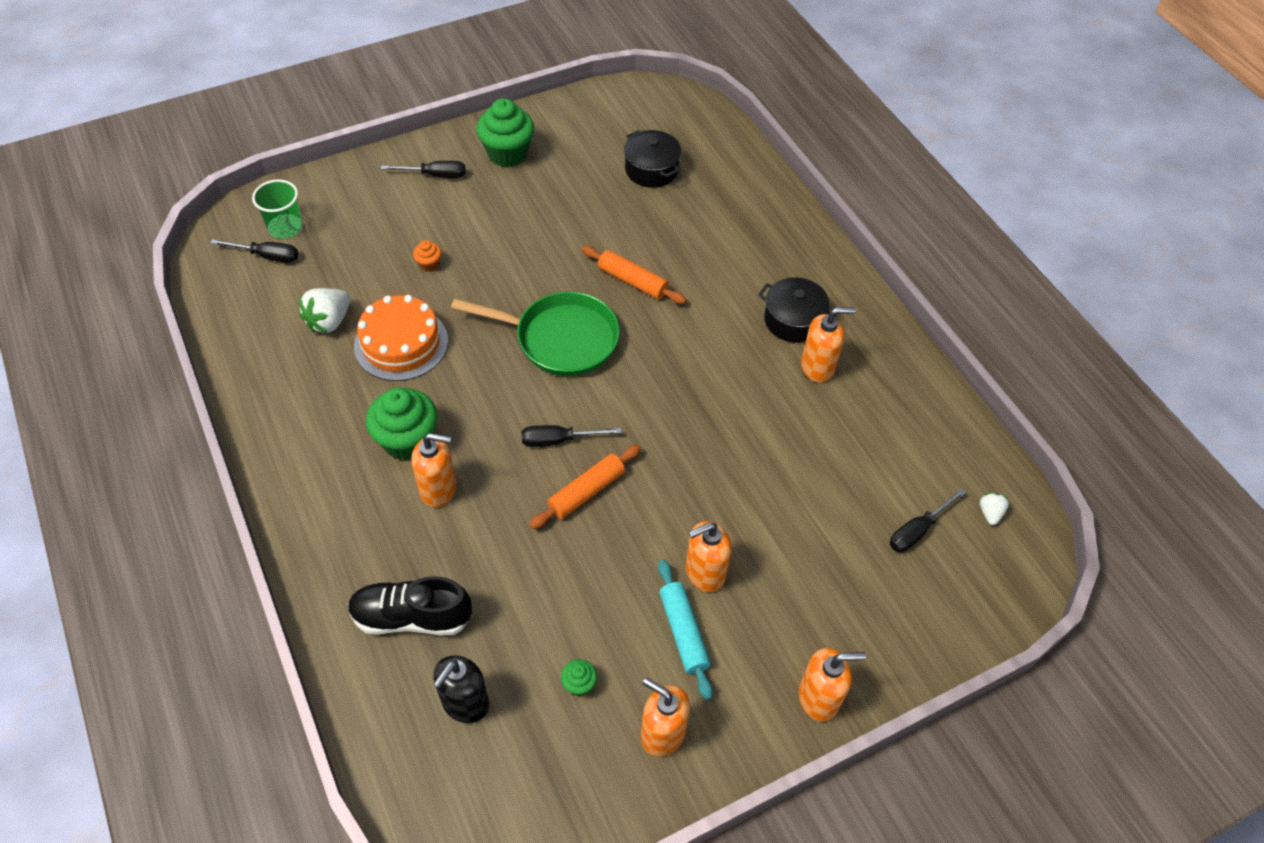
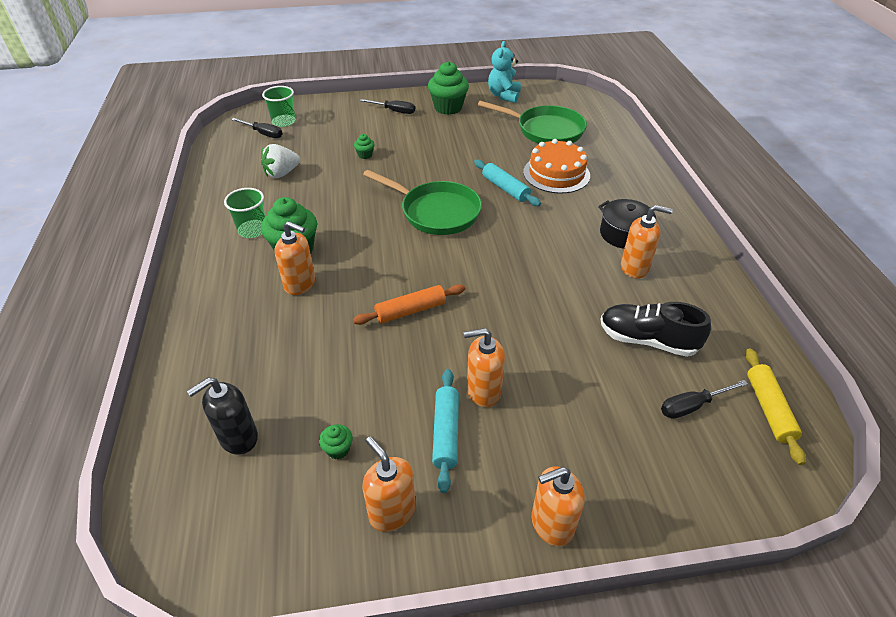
camera: 20 degrees right, 10 degrees down
black shoe [348,576,472,635] -> black shoe moved to [600,302,711,357]
orange cake [354,295,448,381] -> orange cake moved to [523,139,590,193]
orange cupcake [413,240,442,272] -> green cupcake [354,134,375,159]
black screwdriver [521,425,622,447] -> none
orange rolling pin [581,246,687,304] -> turquoise rolling pin [474,160,541,206]
black pot [624,130,681,188] -> green pan [478,101,587,143]
orange soap dispenser [799,648,866,722] -> orange soap dispenser turned 150 degrees clockwise [532,466,585,546]
white strawberry [980,493,1009,525] -> yellow rolling pin [745,348,806,465]
none -> green cup [224,188,265,238]
none -> turquoise teddy bear [488,41,521,103]

